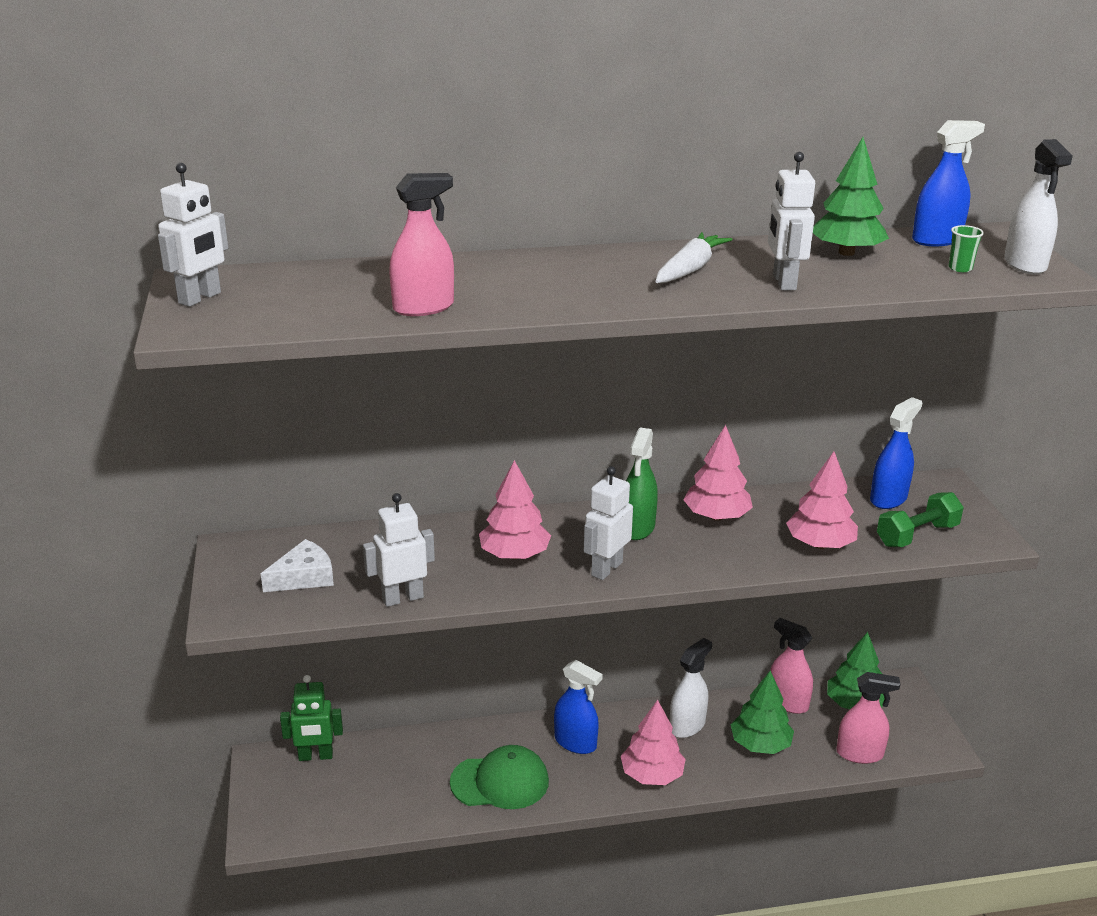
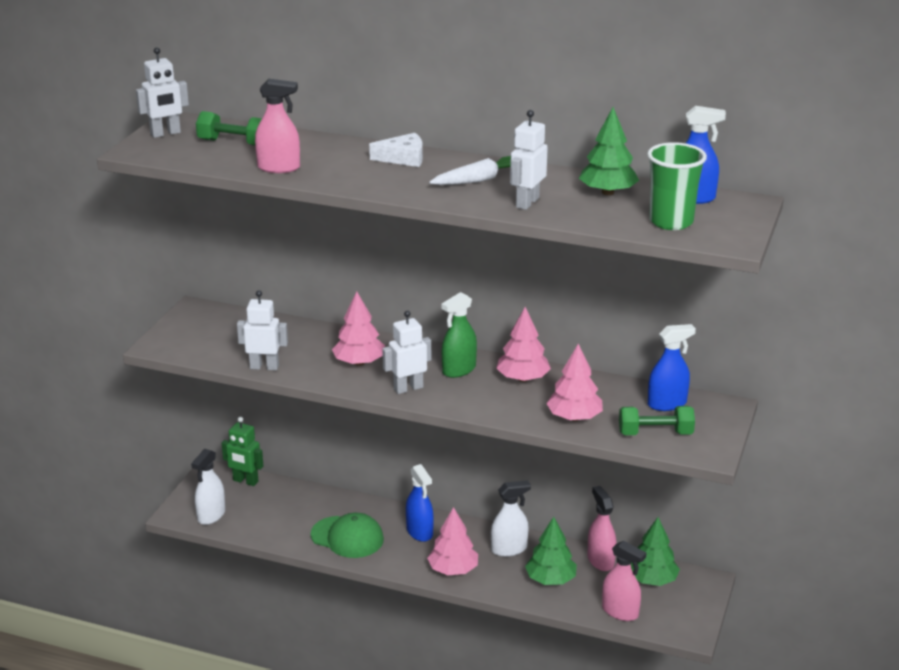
camera: 30 degrees right, 0 degrees up
white cheese [261,539,334,592] -> white cheese moved to [369,133,423,167]
green cup [948,225,984,272] -> green cup [647,142,707,230], size x2.35
white spray bottle [1004,139,1073,275] -> white spray bottle moved to [191,449,225,525]
none -> green dumbbell [196,111,262,146]

